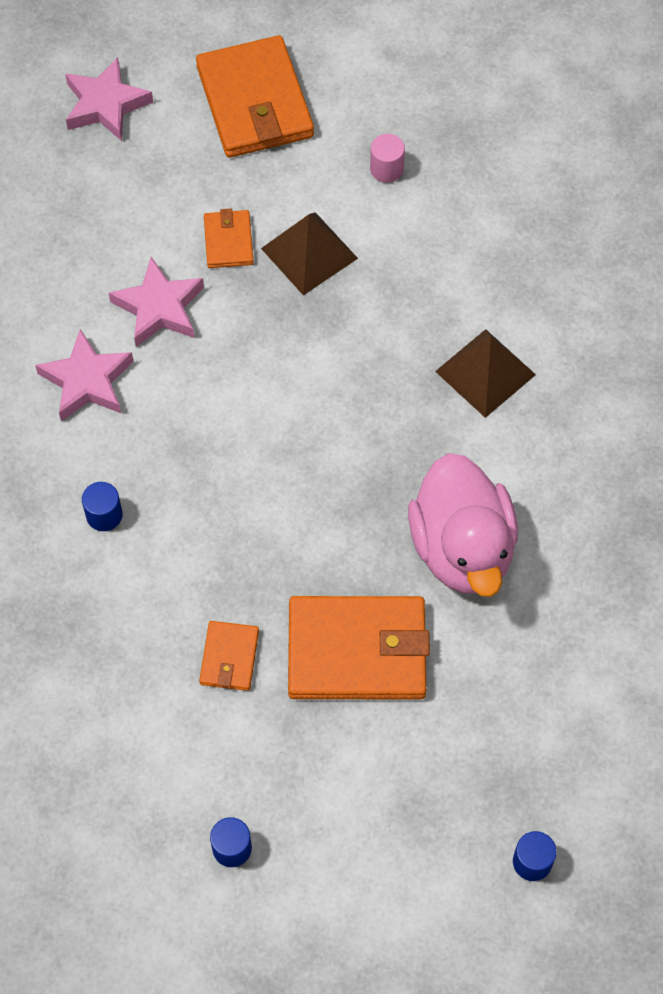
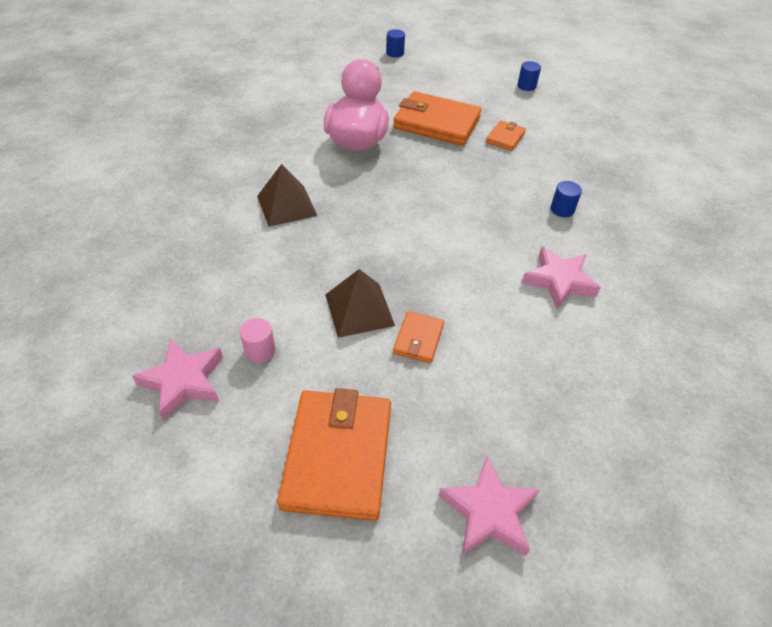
camera: 160 degrees left, 15 degrees down
pink star [109,257,204,347] -> pink star moved to [132,339,223,420]

